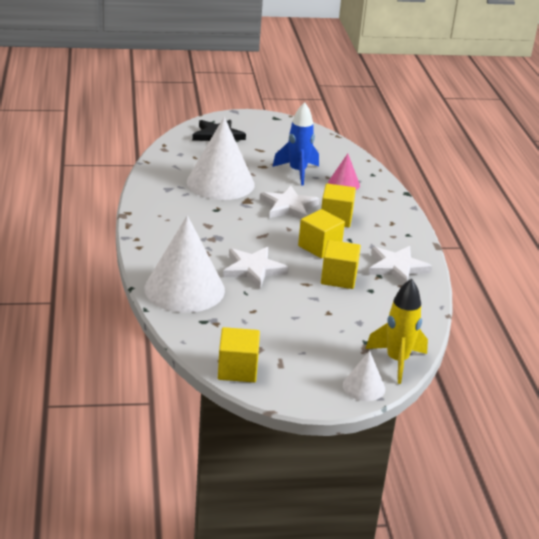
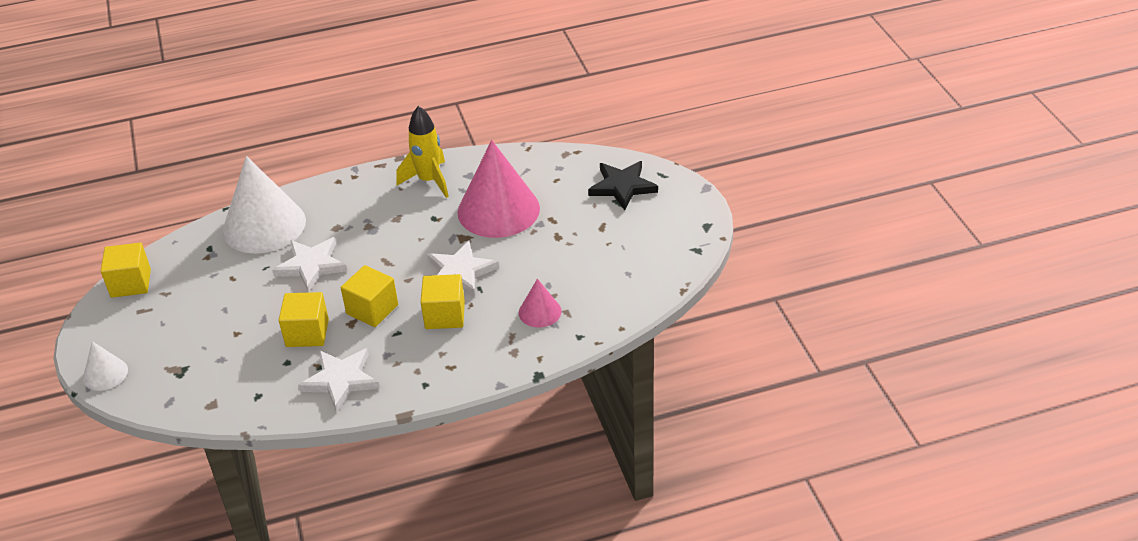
camera: 85 degrees right, 10 degrees up
white cone [187,117,255,200] -> pink cone [457,140,540,238]
blue rocket [272,102,319,186] -> none
yellow rocket [365,278,428,384] -> yellow rocket moved to [396,106,449,198]

